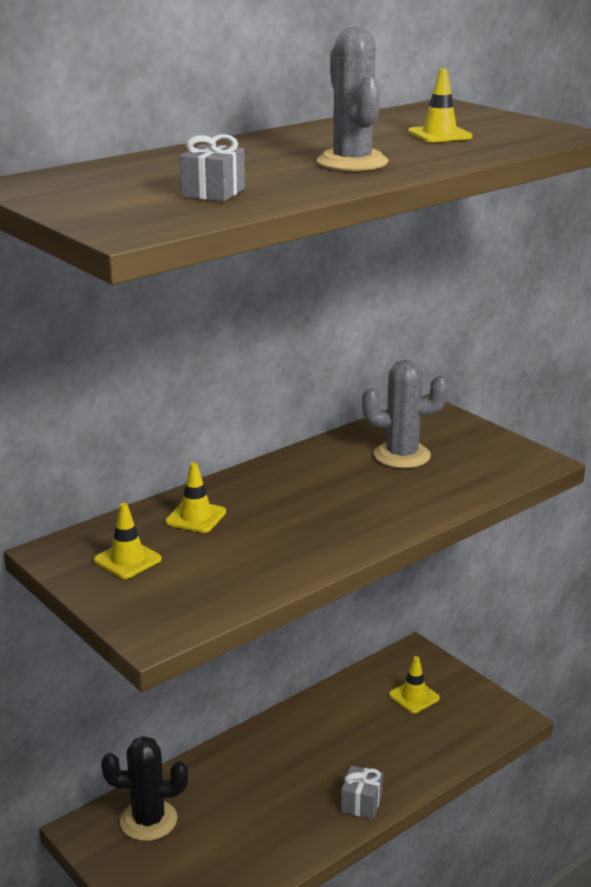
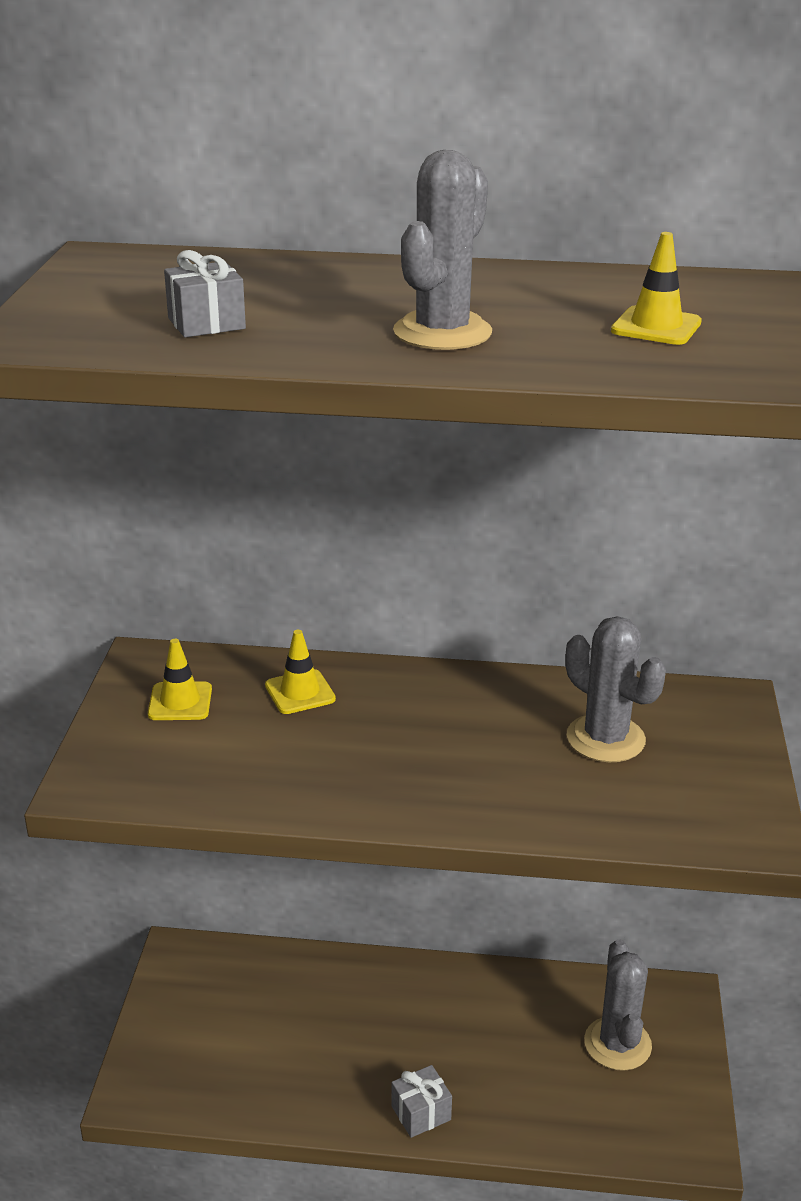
camera: 45 degrees right, 5 degrees up
black cactus [101,736,188,841] -> none
yellow traffic cone [389,656,440,713] -> grey cactus [584,939,652,1071]

